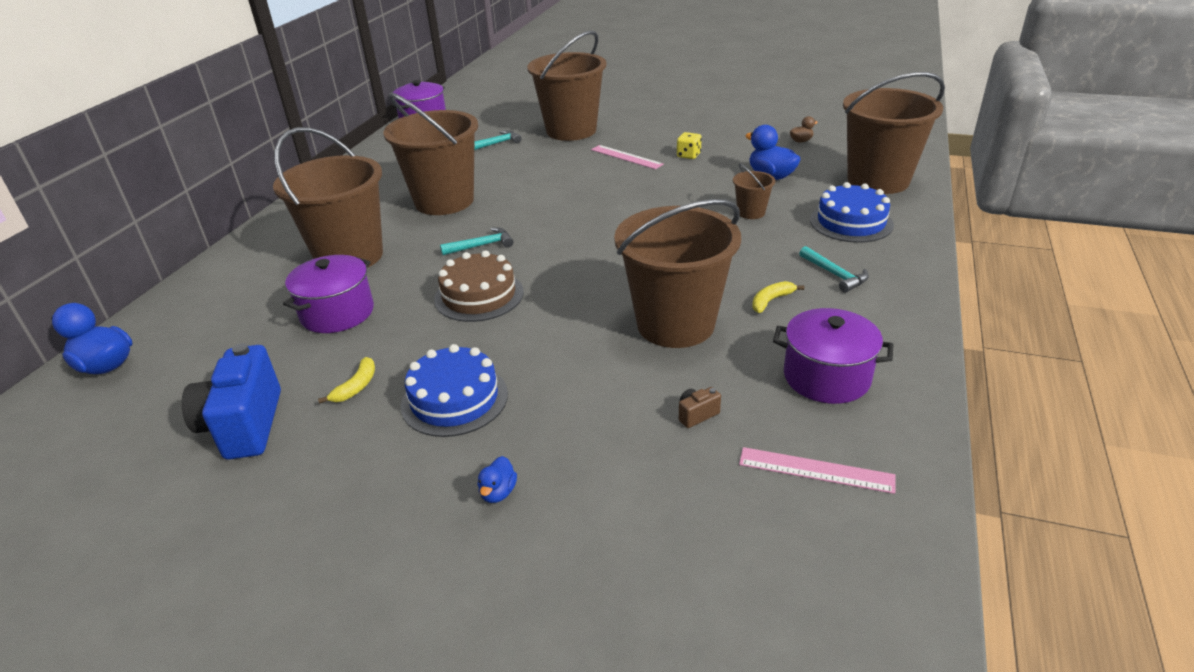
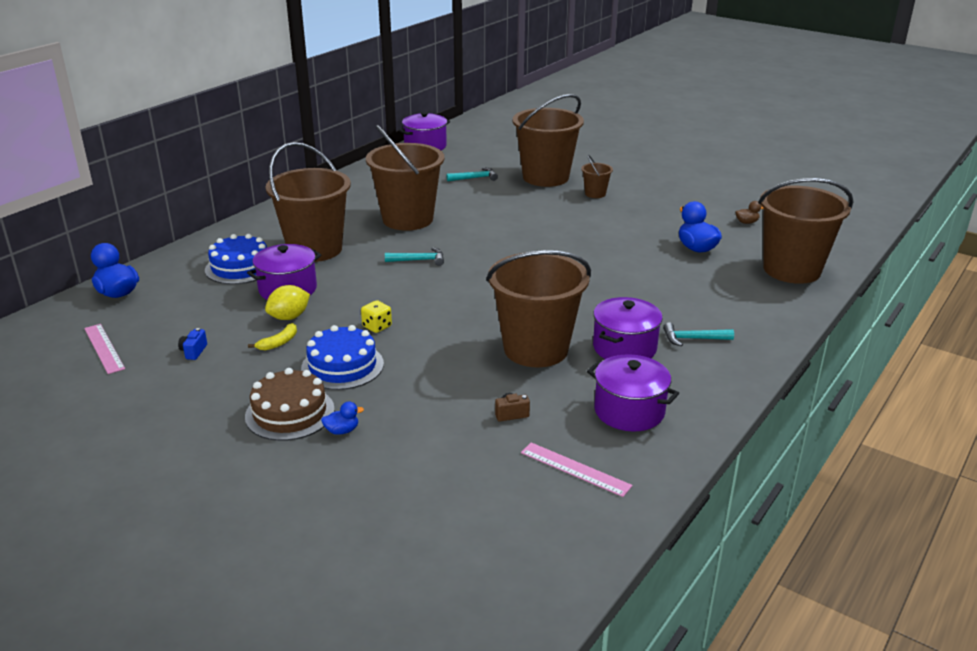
camera: 15 degrees right, 5 degrees down
blue camera [182,343,281,460] -> blue camera [178,328,207,360], size x0.40
brown cake [434,250,524,322] -> brown cake moved to [245,368,335,441]
blue duck [478,456,517,503] -> blue duck turned 135 degrees counterclockwise [321,402,364,435]
pink ruler [591,145,664,169] -> pink ruler moved to [84,324,125,374]
yellow dice [677,132,702,159] -> yellow dice moved to [361,300,392,333]
brown bucket [733,163,775,219] -> brown bucket moved to [581,155,613,198]
yellow banana [752,281,804,313] -> purple pot [593,297,663,359]
turquoise hammer [799,246,869,293] -> turquoise hammer turned 105 degrees clockwise [663,322,734,346]
blue cake [810,182,894,243] -> blue cake moved to [205,234,267,284]
none -> yellow lemon [265,285,310,320]

